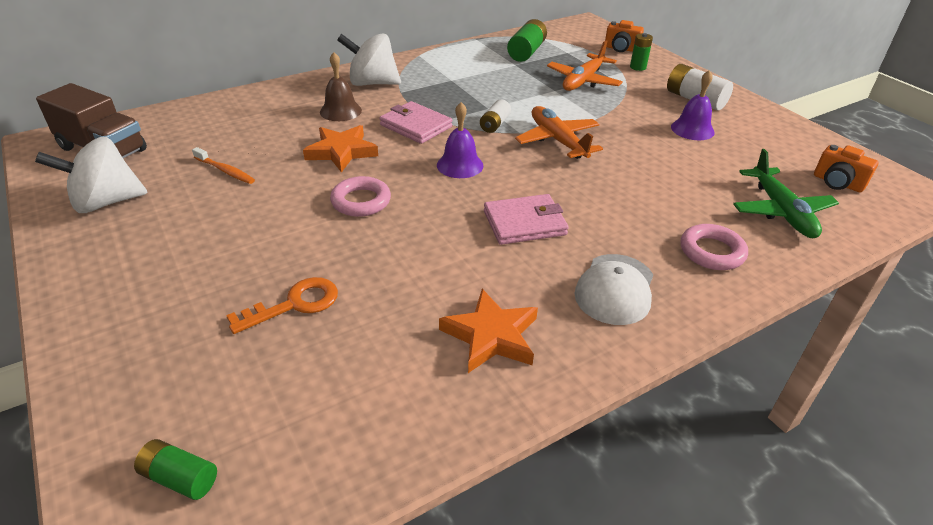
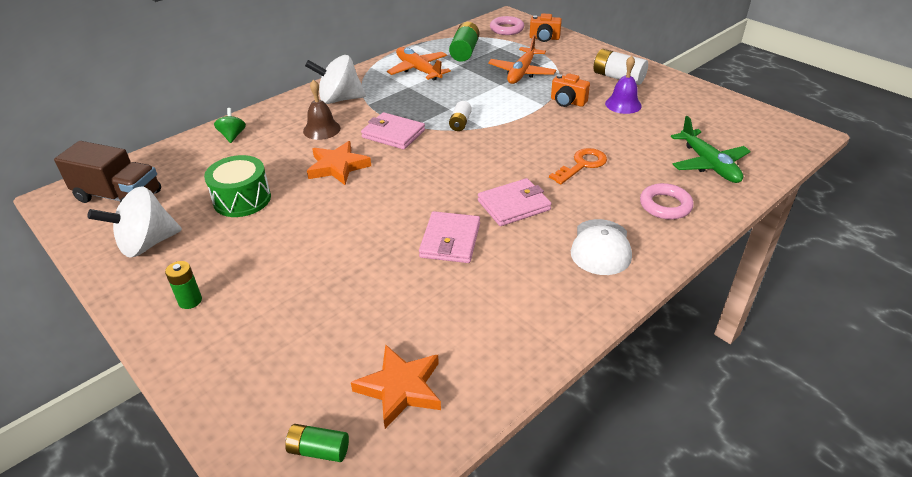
camera: 10 degrees left, 0 degrees up
orange toothbrush [192,147,255,184] -> green drum [204,155,271,217]
orange key [226,277,338,334] -> orange key moved to [549,148,607,184]
pink ring [330,176,391,217] -> pink ring moved to [490,16,524,35]
purple bell [437,102,483,178] -> none
orange star [439,289,538,373] -> orange star moved to [351,344,441,429]
orange plane [515,106,603,159] -> orange plane moved to [387,47,451,80]
green battery [630,33,653,71] -> green battery moved to [165,261,202,309]
orange camera [814,145,879,192] -> orange camera moved to [551,73,590,107]
none -> green spinning top [214,108,246,143]
none -> pink wallet [419,211,480,263]

